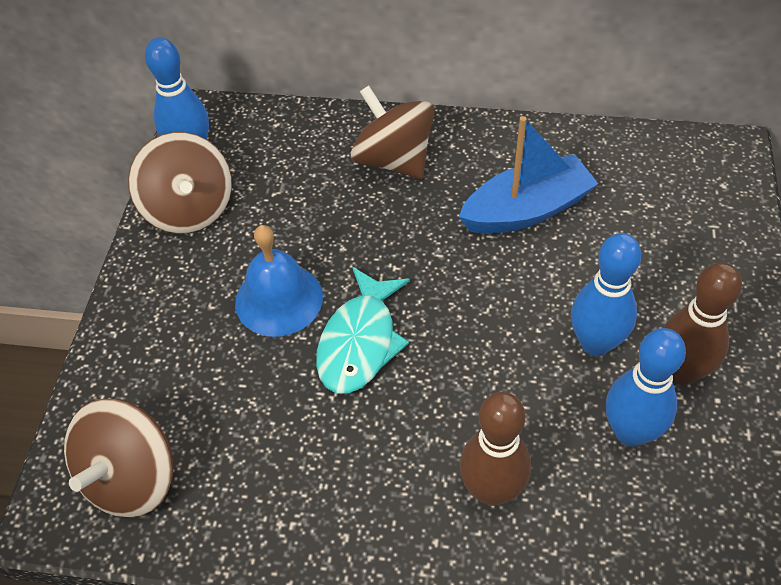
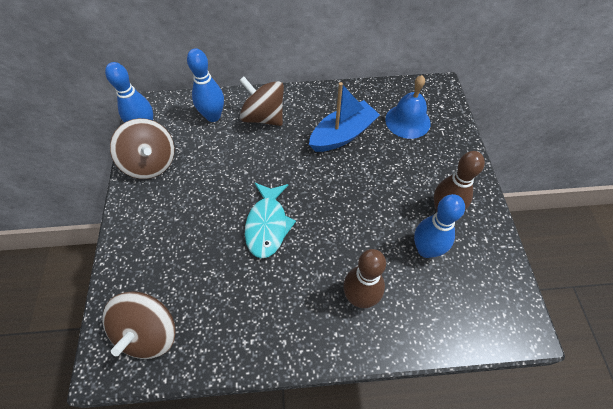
camera: 15 degrees left, 5 degrees up
blue bell [235,225,323,337] -> blue bell moved to [385,75,431,139]
blue bowling pin [571,233,641,356] -> blue bowling pin moved to [187,48,224,122]

